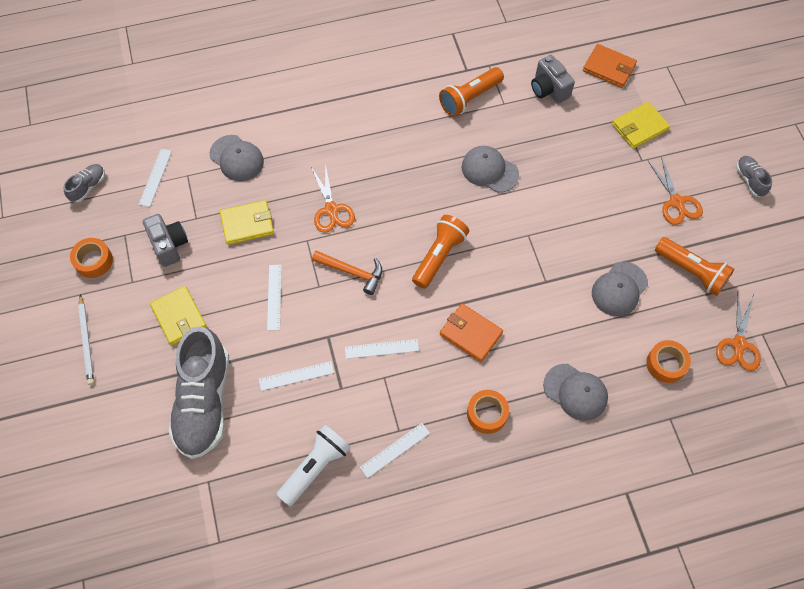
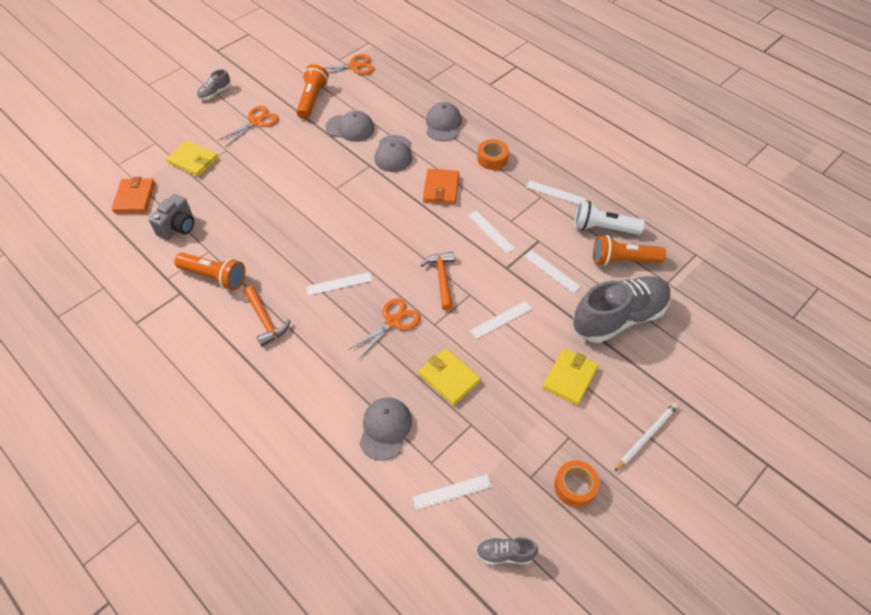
camera: 120 degrees left, 10 degrees down
grey camera [143,214,188,267] -> none
orange flashlight [412,215,469,289] -> orange flashlight moved to [593,235,666,266]
grey cap [462,146,519,193] -> grey cap moved to [375,135,412,172]
orange tape [646,340,691,383] -> none
none -> orange hammer [244,286,290,346]
none -> white ruler [306,272,373,296]

